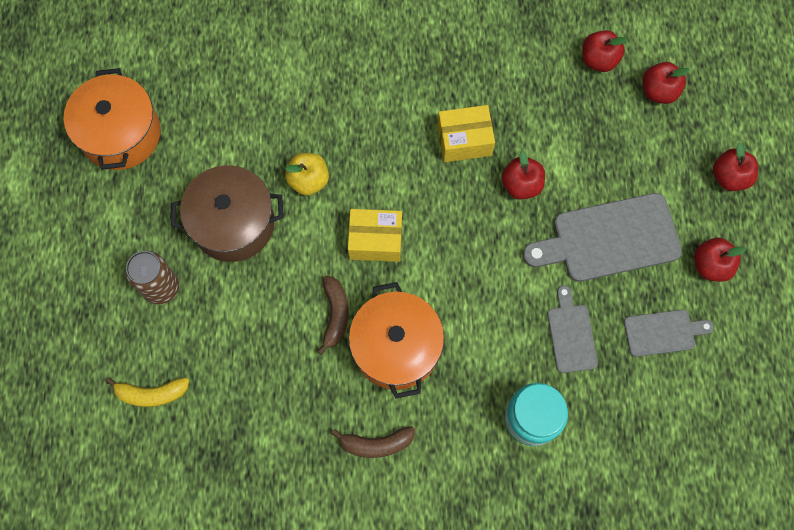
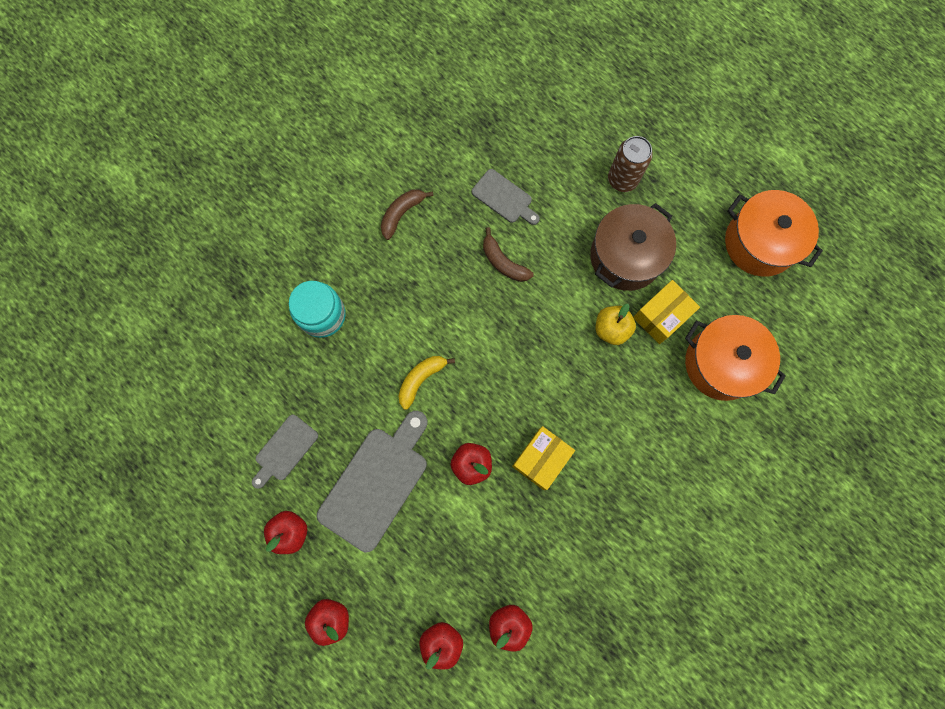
camera: 135 degrees right, 5 degrees up
yellow banana [106,377,189,407] -> yellow banana moved to [398,356,455,410]
yellow box [348,209,402,262] -> yellow box moved to [633,280,700,344]
orange pot [349,282,444,398] -> orange pot moved to [685,315,786,401]
grey cutting board [547,285,598,373] -> grey cutting board moved to [472,169,540,225]

